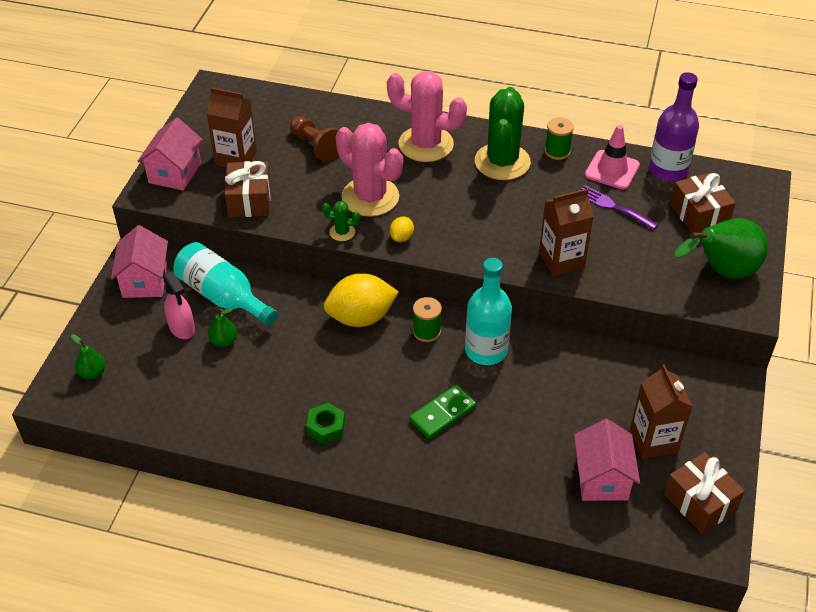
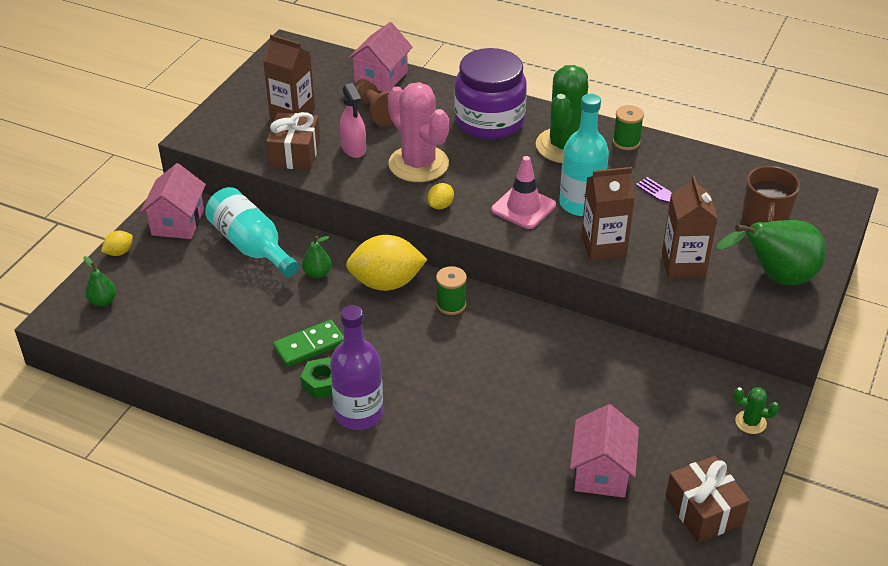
camera: 10 degrees right, 5 degrees down
pink house [138,117,203,191] -> pink house moved to [348,22,413,92]
pink spray bottle [163,271,195,339] -> pink spray bottle moved to [340,83,366,158]
green pear [208,308,237,347] -> green pear moved to [302,236,332,278]
green cactus [322,201,360,241] -> green cactus moved to [734,387,779,434]
pink cactus [387,71,467,162] -> purple jar [454,48,527,139]
green domino [409,385,477,439] -> green domino moved to [273,320,344,367]
turquoise bottle [465,258,512,365] -> turquoise bottle moved to [560,94,609,216]
pink traffic cone [585,125,640,190] -> pink traffic cone moved to [491,156,556,229]
brown carton [630,364,693,459] -> brown carton moved to [662,175,718,279]
purple bottle [649,72,699,181] -> purple bottle moved to [330,305,383,430]
brown gift [670,172,736,233] -> brown mug [742,166,800,227]
none -> yellow lemon [101,231,133,256]

